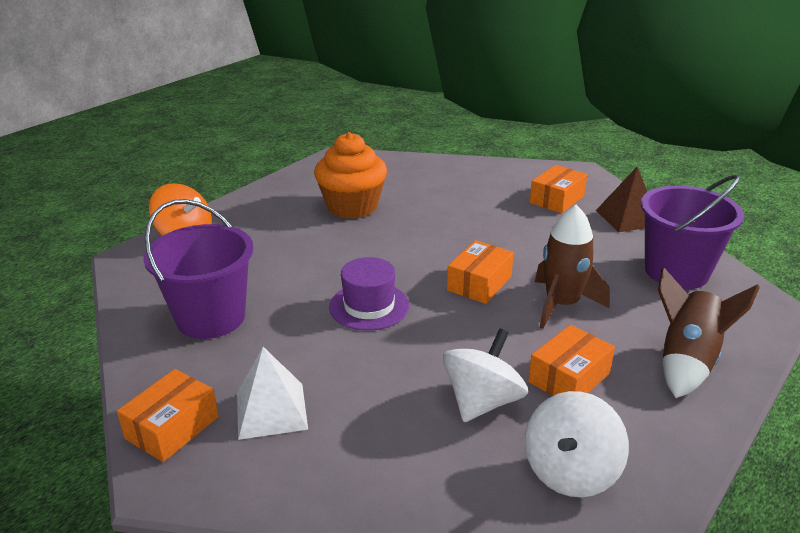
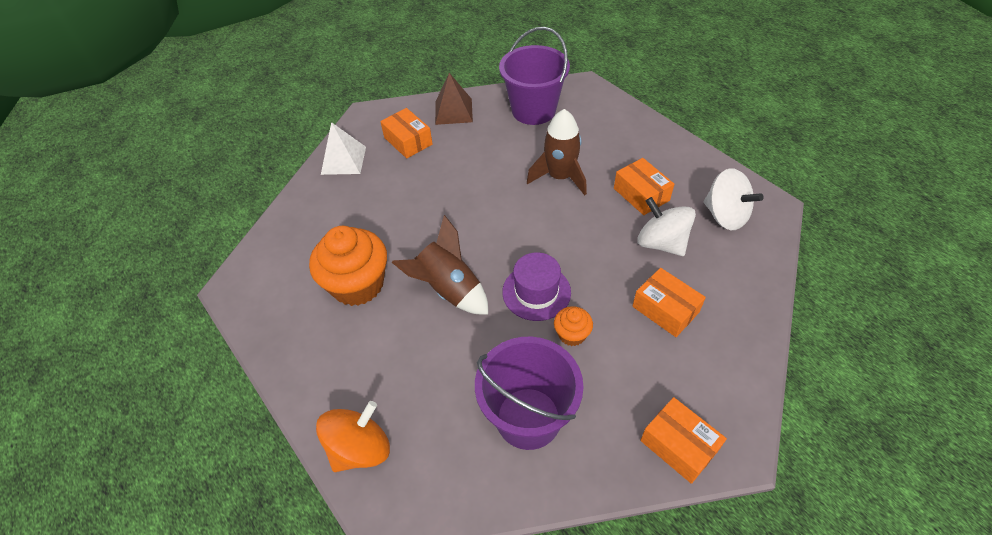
camera: 75 degrees left, 20 degrees up
white pyramid [237,347,308,440] -> white pyramid moved to [321,122,366,175]
orange box [447,240,514,304] -> orange box moved to [632,268,706,337]
brown rocket [658,267,760,398] -> brown rocket moved to [392,215,488,315]
none -> orange cupcake [554,306,593,346]

